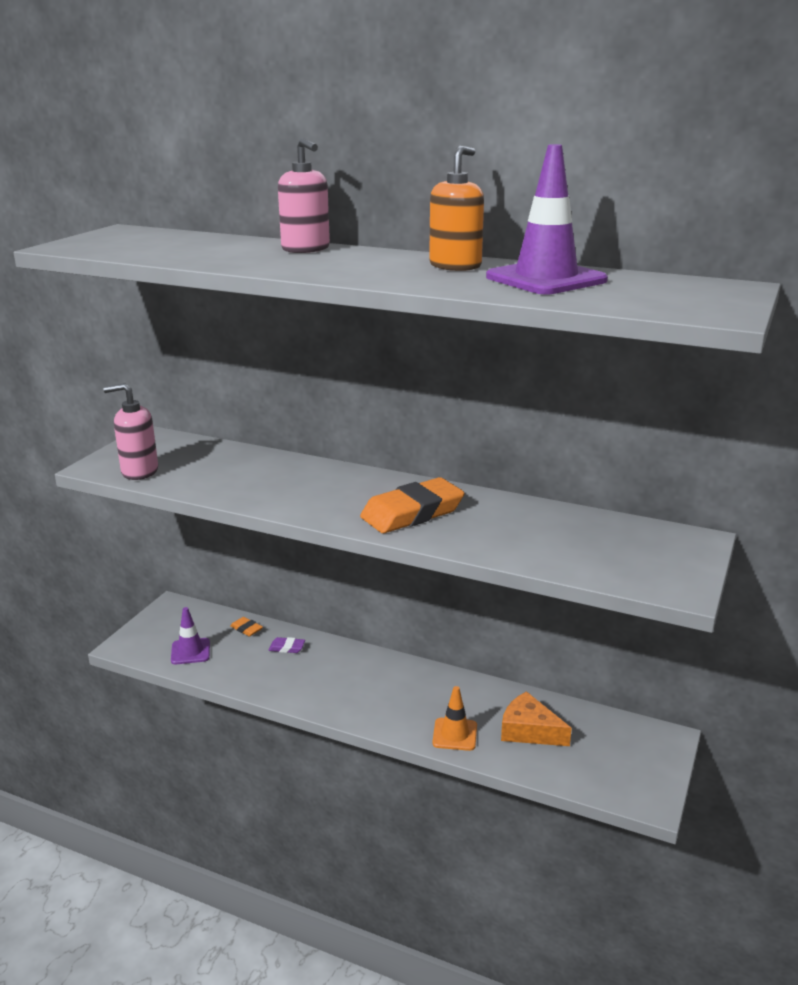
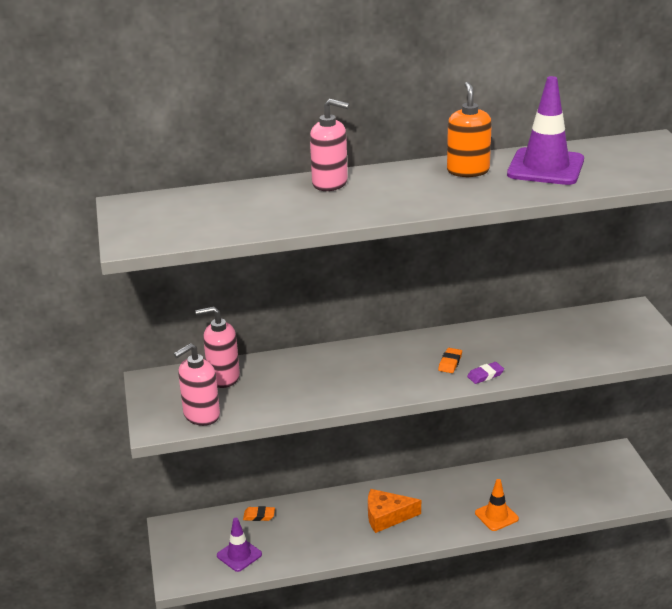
camera: 35 degrees left, 5 degrees up
purple eraser [269,637,305,653] -> purple eraser moved to [467,362,504,384]
orange eraser [360,477,465,533] -> orange eraser [438,348,462,373], size x0.43
orange cheese [501,691,572,746] -> orange cheese moved to [368,489,421,533]
none -> pink soap dispenser [196,306,240,388]

